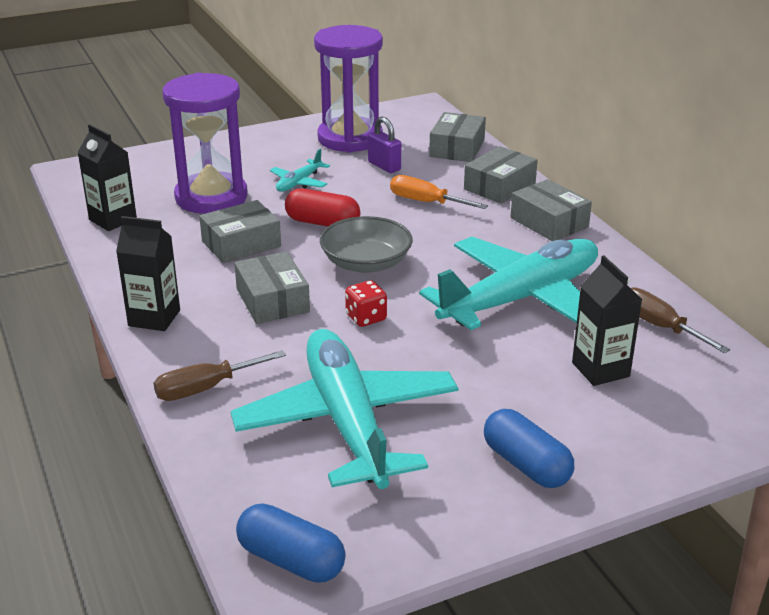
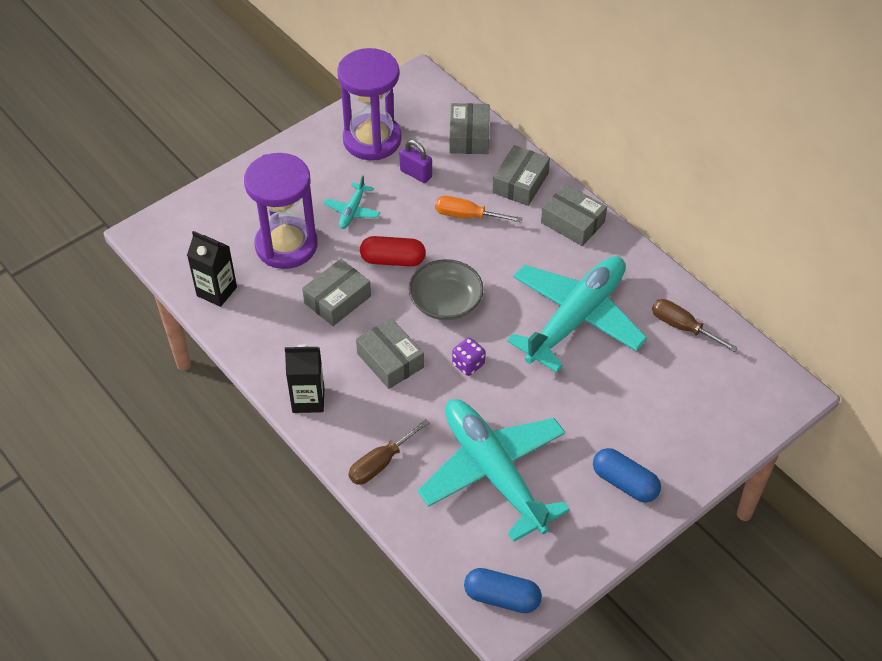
camera: 15 degrees left, 20 degrees up
red dice [345,280,387,327] -> purple dice [452,337,485,376]
black carton [572,256,642,386] -> none

